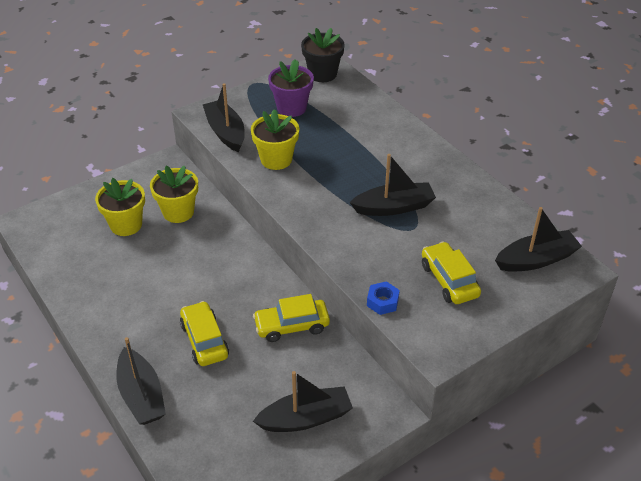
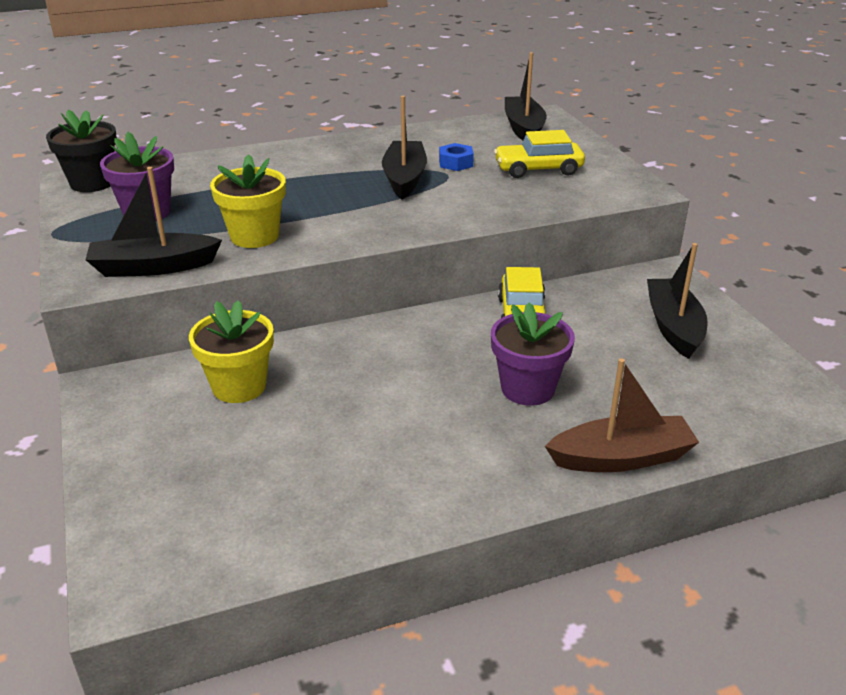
camera: 75 degrees left, 10 degrees down
yellow flower pot [95,178,145,236] -> none
black boat [116,337,166,425] -> brown boat [545,358,699,472]
yellow car [180,301,229,366] -> purple flower pot [491,303,575,406]
blue nut [367,281,400,315] -> blue nut moved to [439,143,474,171]

